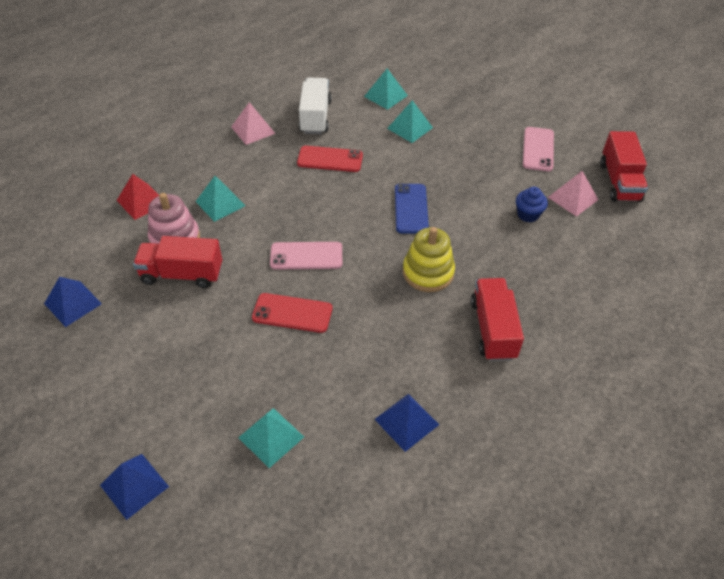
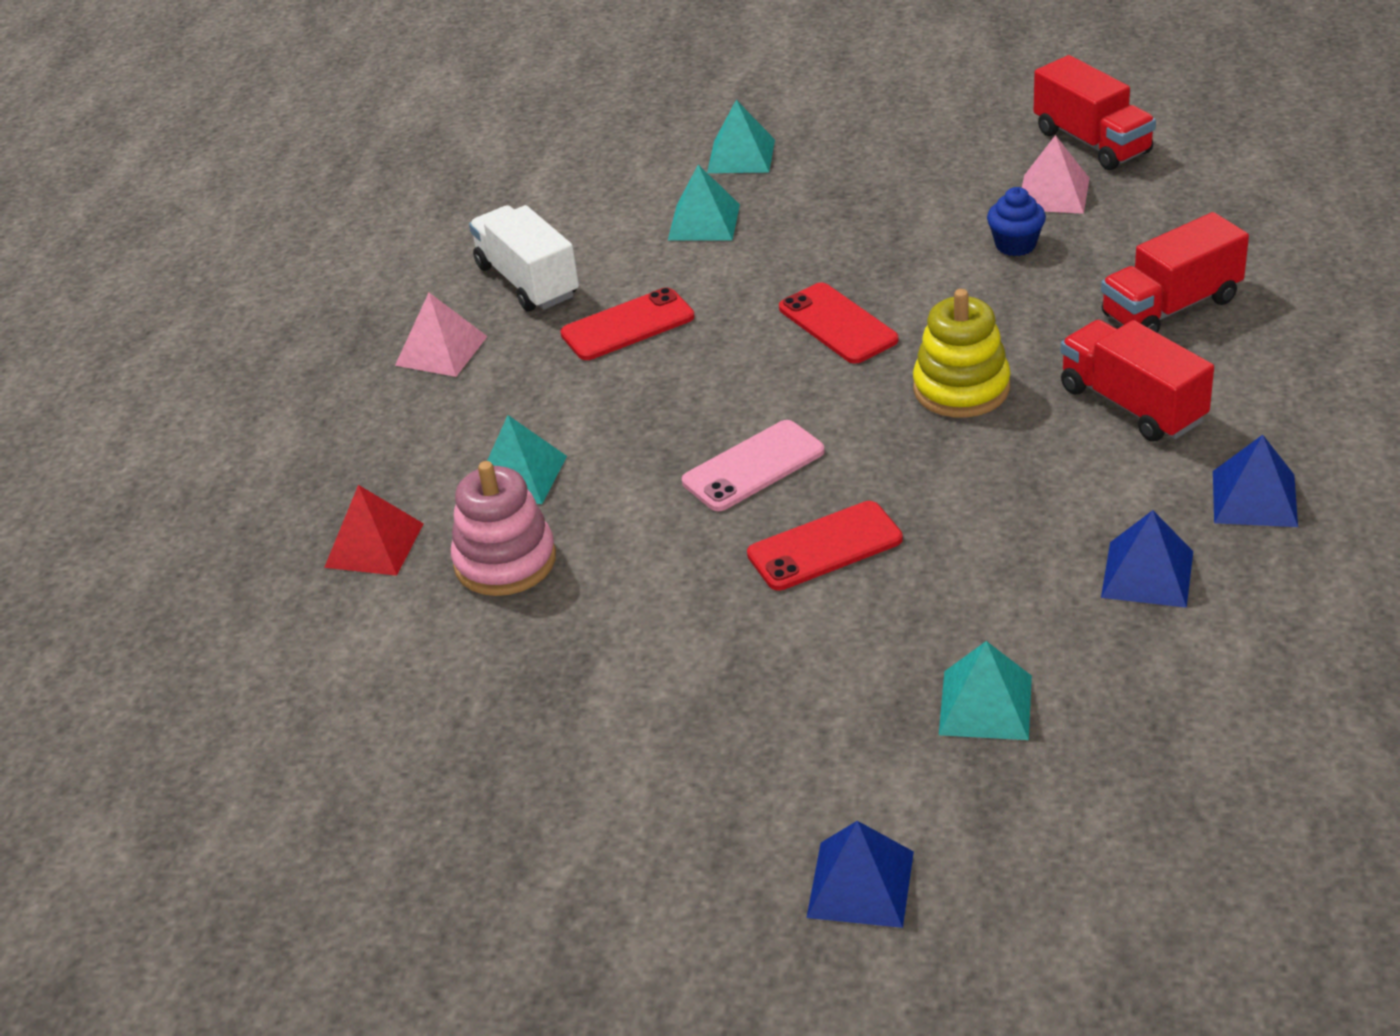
camera: 30 degrees left, 10 degrees down
blue pyramid [44,277,102,327] -> blue pyramid moved to [1213,435,1298,527]
red truck [133,236,222,288] -> red truck moved to [1101,212,1249,333]
turquoise pyramid [364,69,408,110] -> turquoise pyramid moved to [707,100,775,173]
blue phone [395,184,429,234] -> red phone [779,282,898,364]
pink phone [523,127,554,171] -> none

